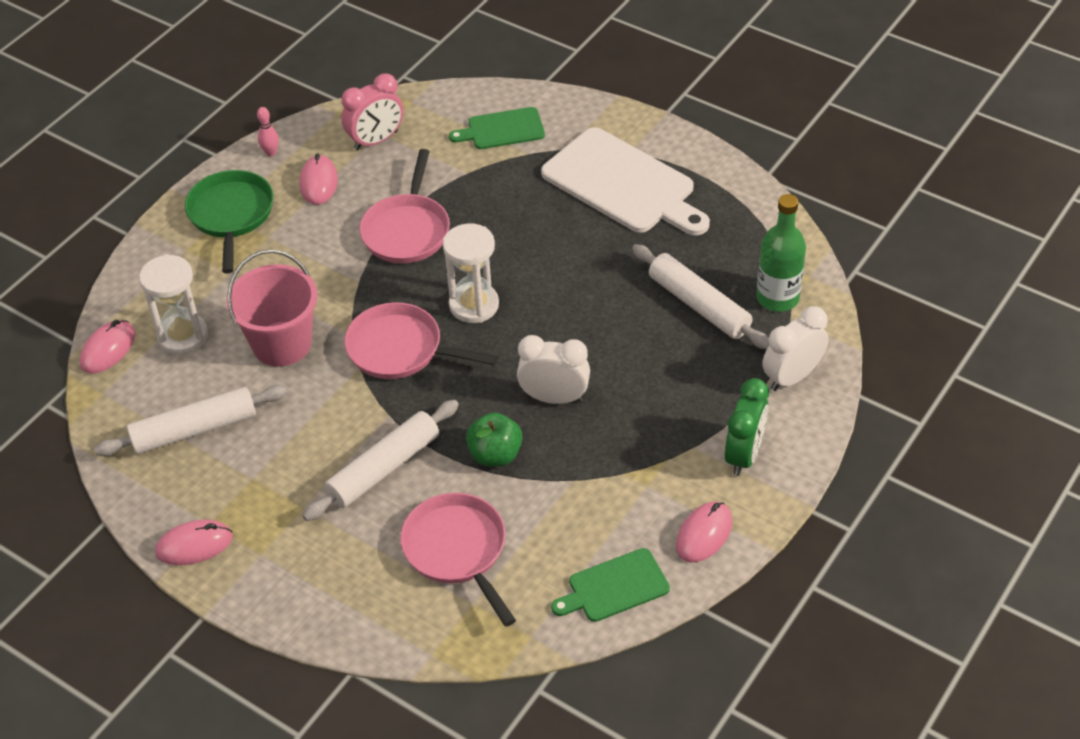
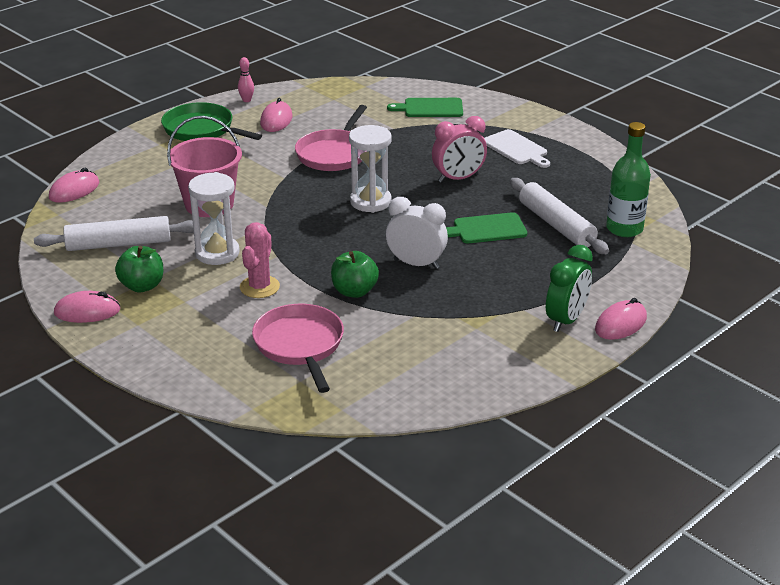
camera: 10 degrees right, 15 degrees down
white hourglass [139,254,208,355] -> white hourglass moved to [188,172,240,265]
green pan [185,170,274,274] -> green pan turned 60 degrees counterclockwise [161,102,262,141]
white rolling pin [302,400,459,521] -> pink cactus [240,222,280,298]
pink clock [342,73,403,151] -> pink clock moved to [432,116,487,183]
pink pan [344,302,498,379] -> none
white cutting board [541,127,710,235] -> white cutting board [484,129,550,168], size x0.54
green cutting board [551,548,670,622] -> green cutting board moved to [446,212,527,243]
pink mouse [676,502,732,563] -> pink mouse moved to [595,298,647,340]
white clock [762,306,828,391] -> none
none -> green apple [115,246,163,292]

